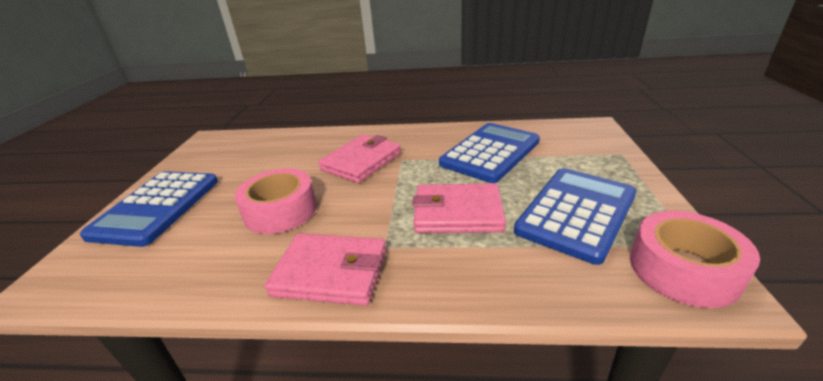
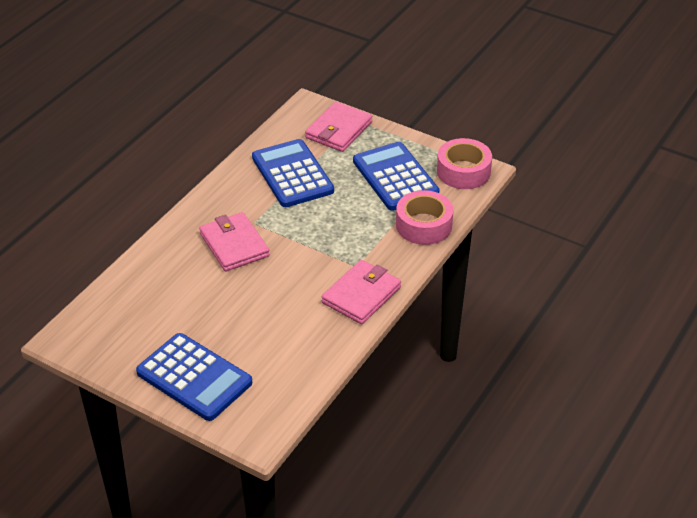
camera: 65 degrees left, 10 degrees up
pink tape [235,168,317,234] -> pink tape moved to [396,190,453,245]
pink wallet [412,183,506,233] -> pink wallet moved to [305,102,372,152]

